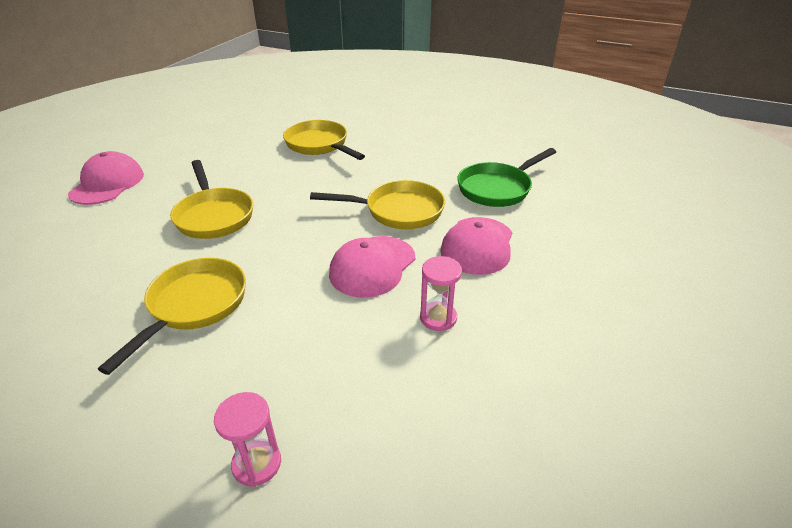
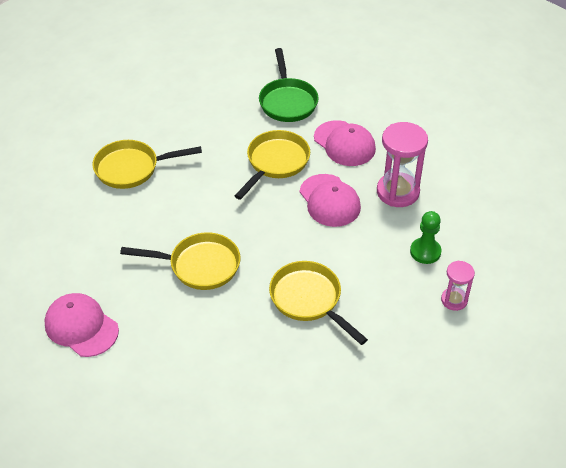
camera: 60 degrees left, 10 degrees up
pink hourglass [420,256,462,331] -> pink hourglass [377,122,428,207], size x1.78
none -> green pawn [410,211,441,264]

